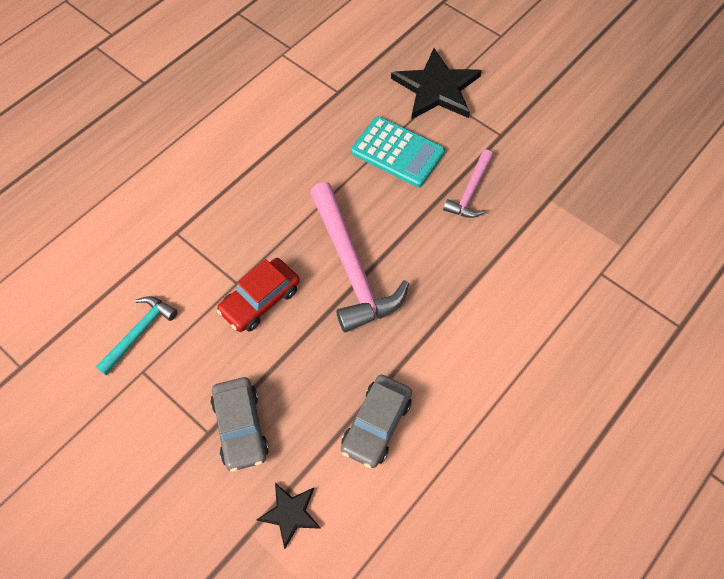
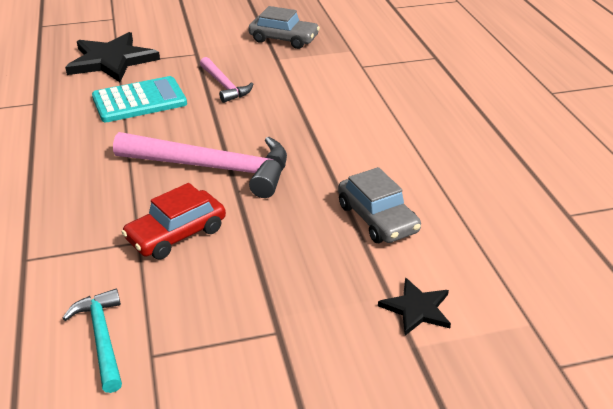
camera: 55 degrees left, 25 degrees down
grey car [211,377,269,472] -> grey car moved to [248,6,320,49]
red car [217,258,300,332] -> red car turned 60 degrees clockwise [121,183,226,260]

